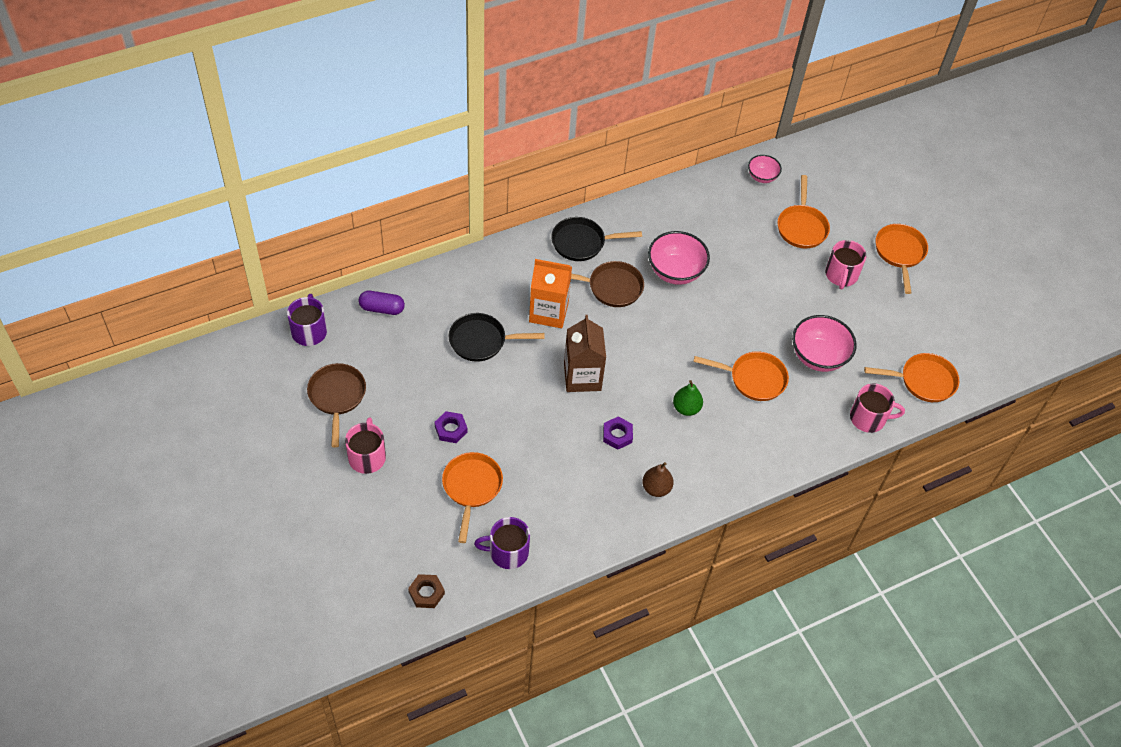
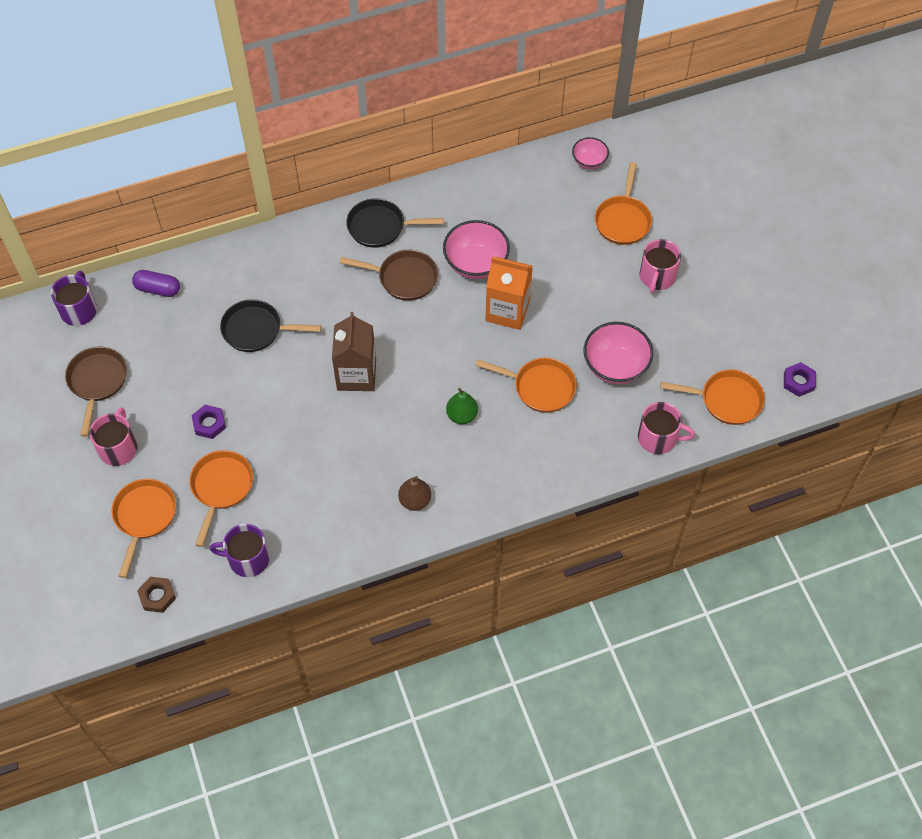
camera: 10 degrees right, 5 degrees up
orange carton [529,259,572,328] -> orange carton moved to [485,257,533,330]
purple nut [603,416,633,450] -> purple nut moved to [784,362,816,397]
orange pan [876,224,928,294] -> orange pan moved to [112,479,176,578]

